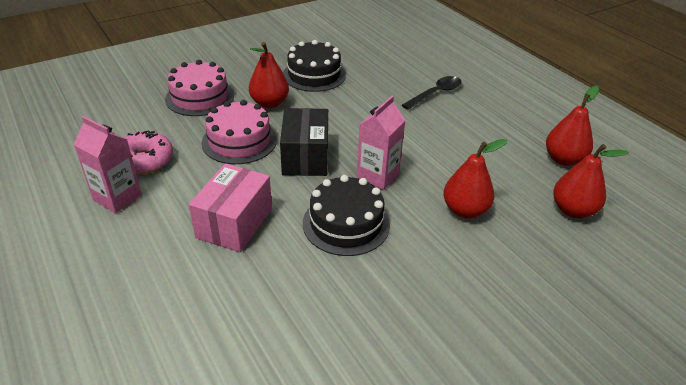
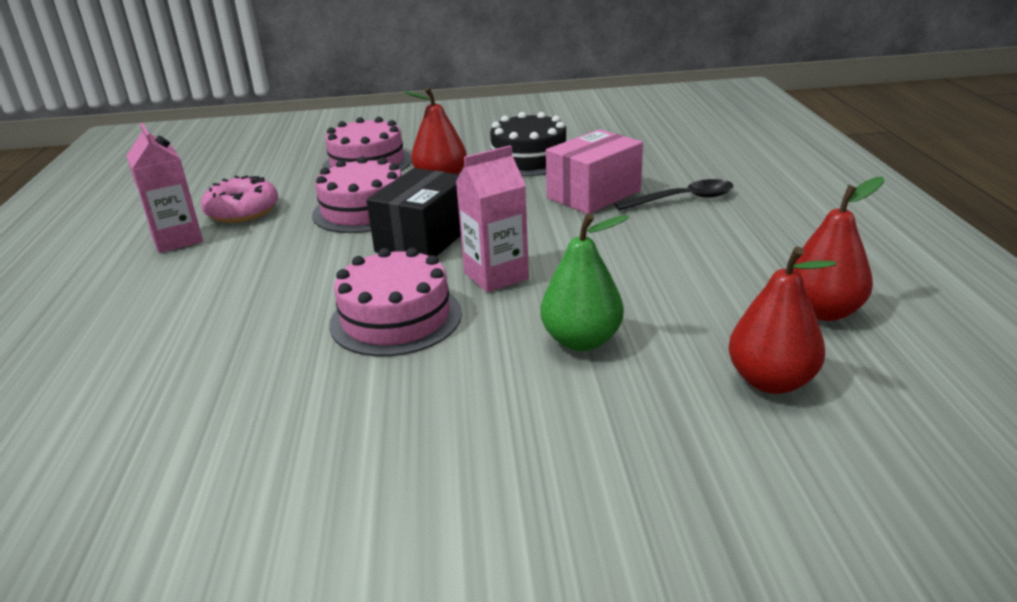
camera: 30 degrees right, 10 degrees down
pink box [189,163,272,252] -> pink box moved to [546,129,643,214]
black cake [303,175,390,256] -> pink cake [329,248,462,357]
red pear [443,139,507,219] -> green pear [540,214,629,351]

